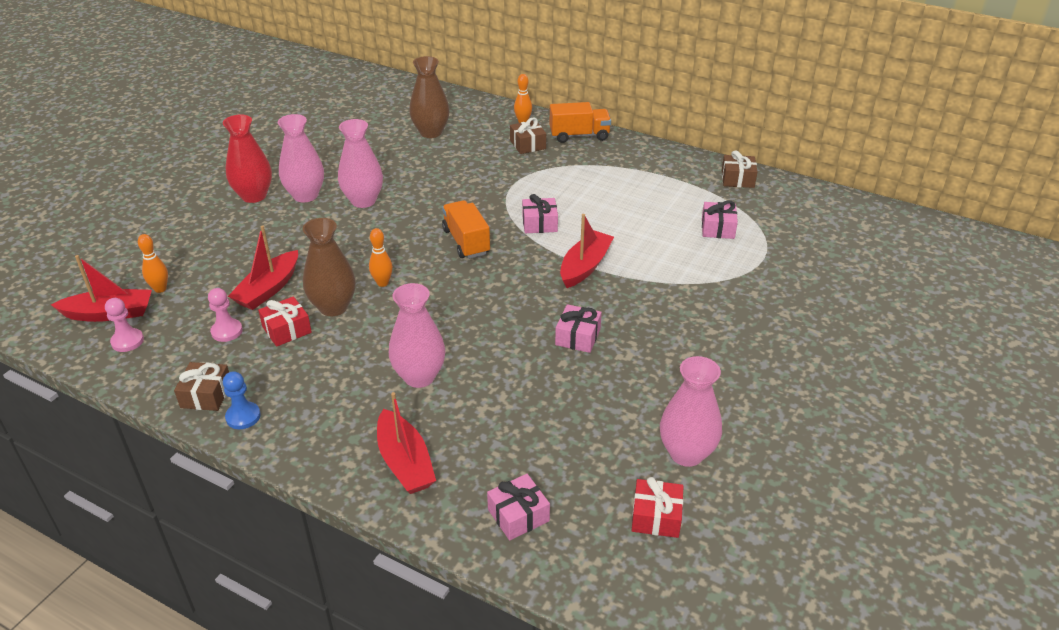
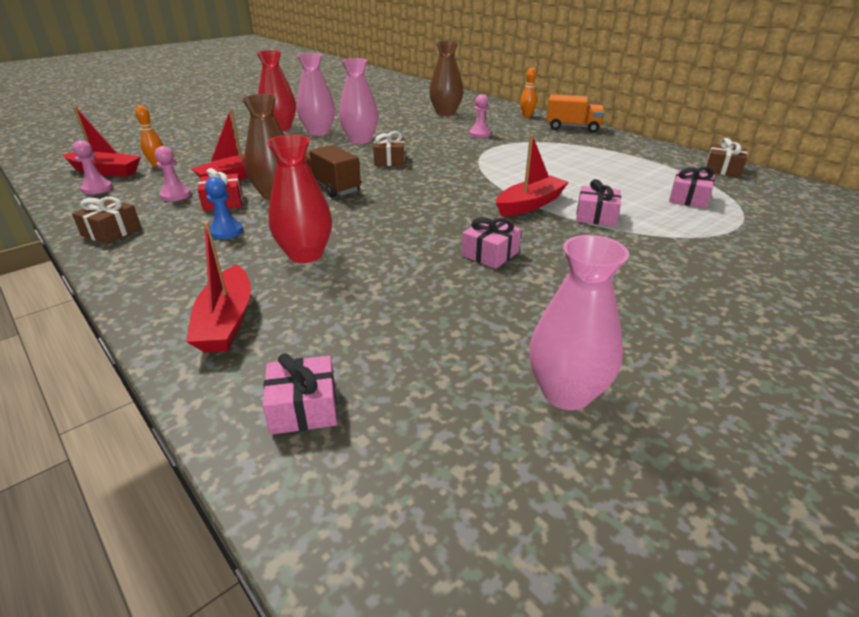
camera: 20 degrees right, 5 degrees down
blue pawn [223,371,261,429] -> blue pawn moved to [205,177,243,239]
orange bowling pin [369,228,393,287] -> brown truck [305,145,361,198]
pink vase [389,283,445,388] -> red vase [267,135,332,263]
orange truck [442,200,490,259] -> none
brown gift [510,117,546,154] -> brown gift moved to [373,131,405,166]
pink gift [522,194,558,233] -> pink gift moved to [576,179,621,226]
red gift [632,477,684,538] -> none
none -> pink pawn [469,94,491,138]

